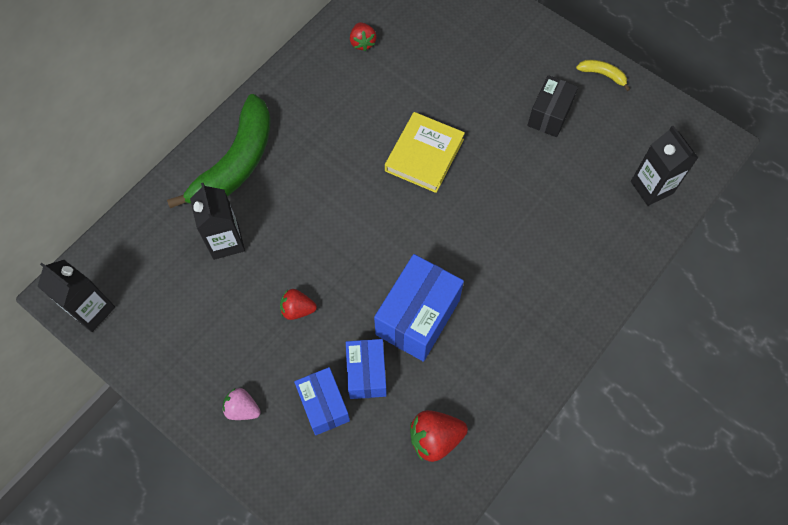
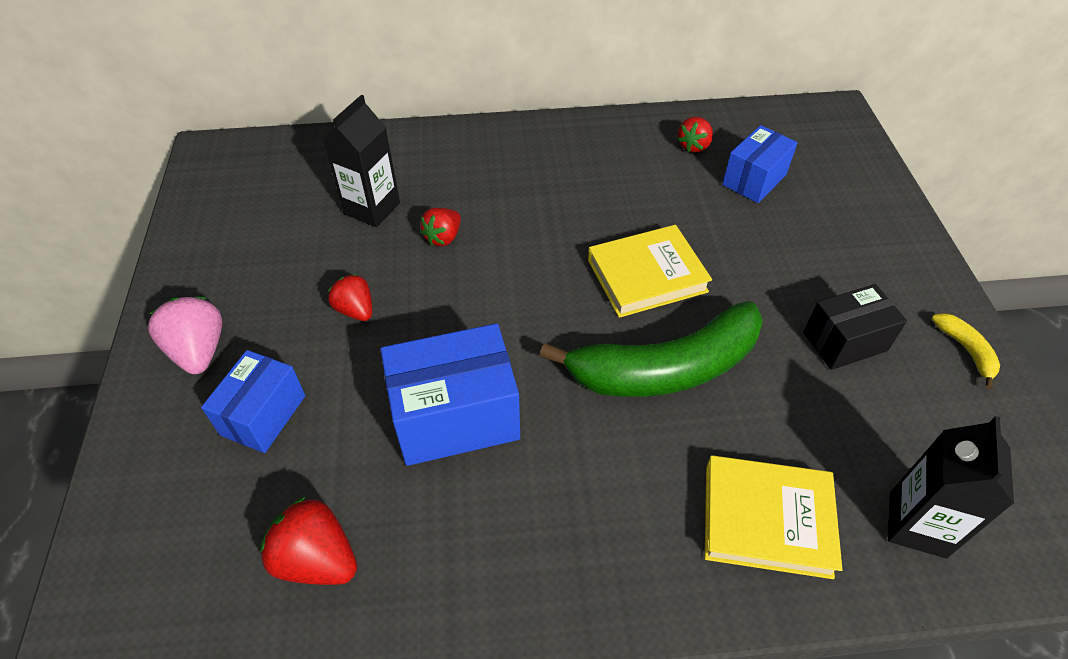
camera: 45 degrees right, 15 degrees down
black carton [37,260,115,332] -> none
green banana [167,94,271,208] -> green banana moved to [540,301,763,397]
pink strawberry [223,388,261,420] -> pink strawberry [148,297,222,374], size x1.51
blue box [346,339,387,399] -> blue box moved to [722,125,798,203]
none -> red strawberry [420,208,461,246]
none -> yellow book [705,455,842,579]

